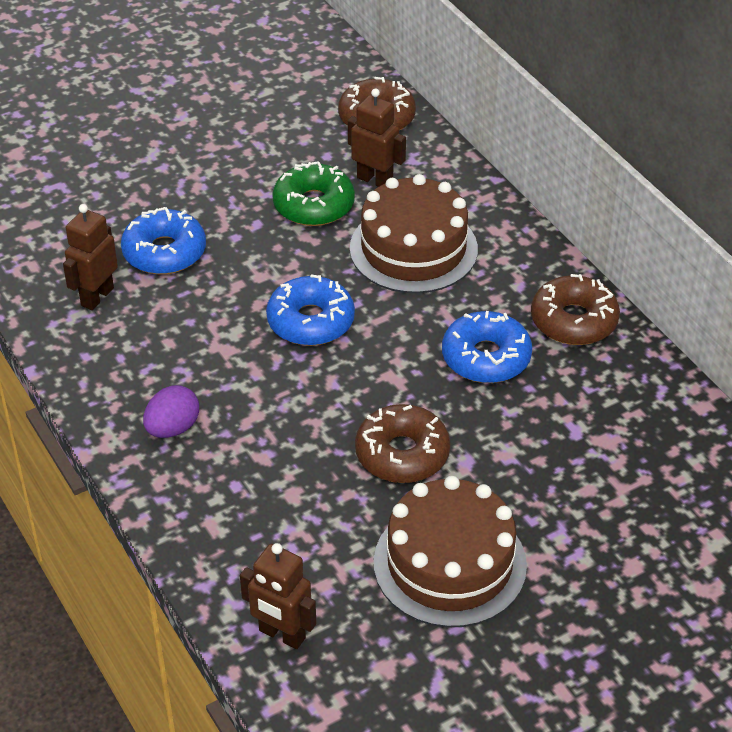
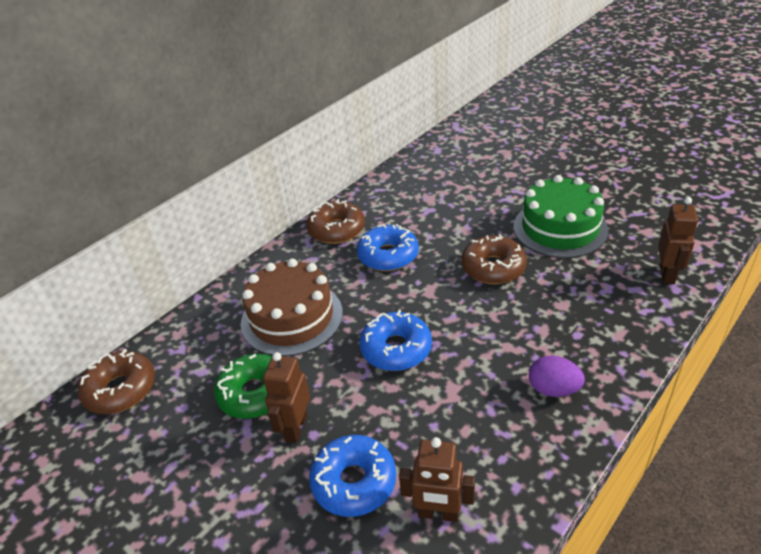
camera: 105 degrees left, 5 degrees down
brown robot [348,89,406,187] -> brown robot moved to [263,352,310,443]
brown cake [374,476,527,627] -> green cake [513,175,608,258]

